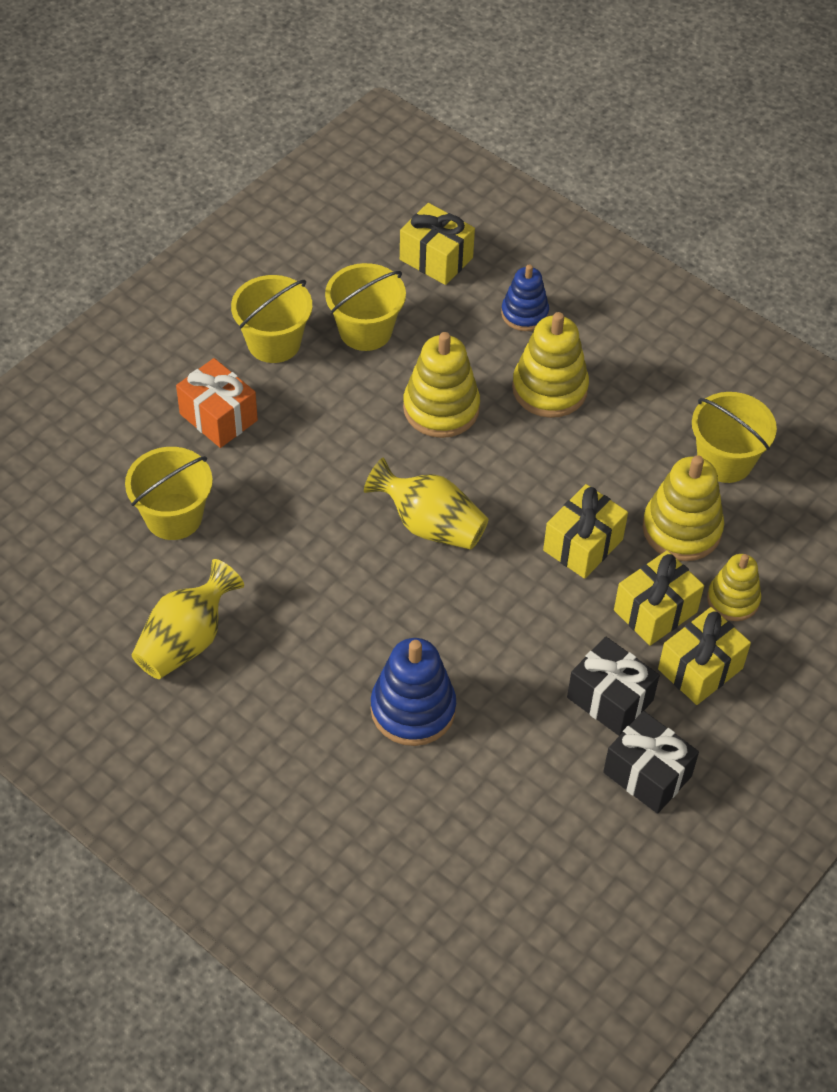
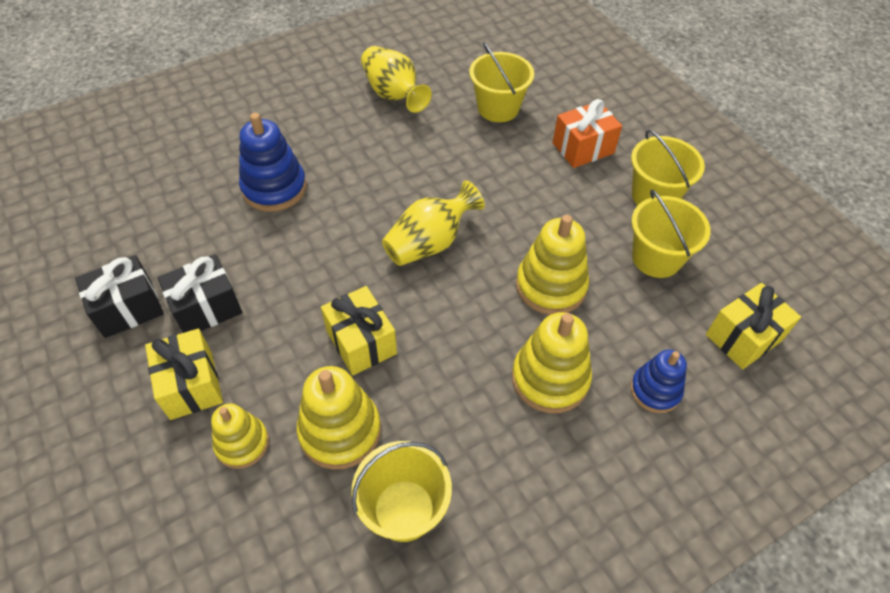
camera: 110 degrees right, 0 degrees up
yellow gift [614,550,704,646] -> none

